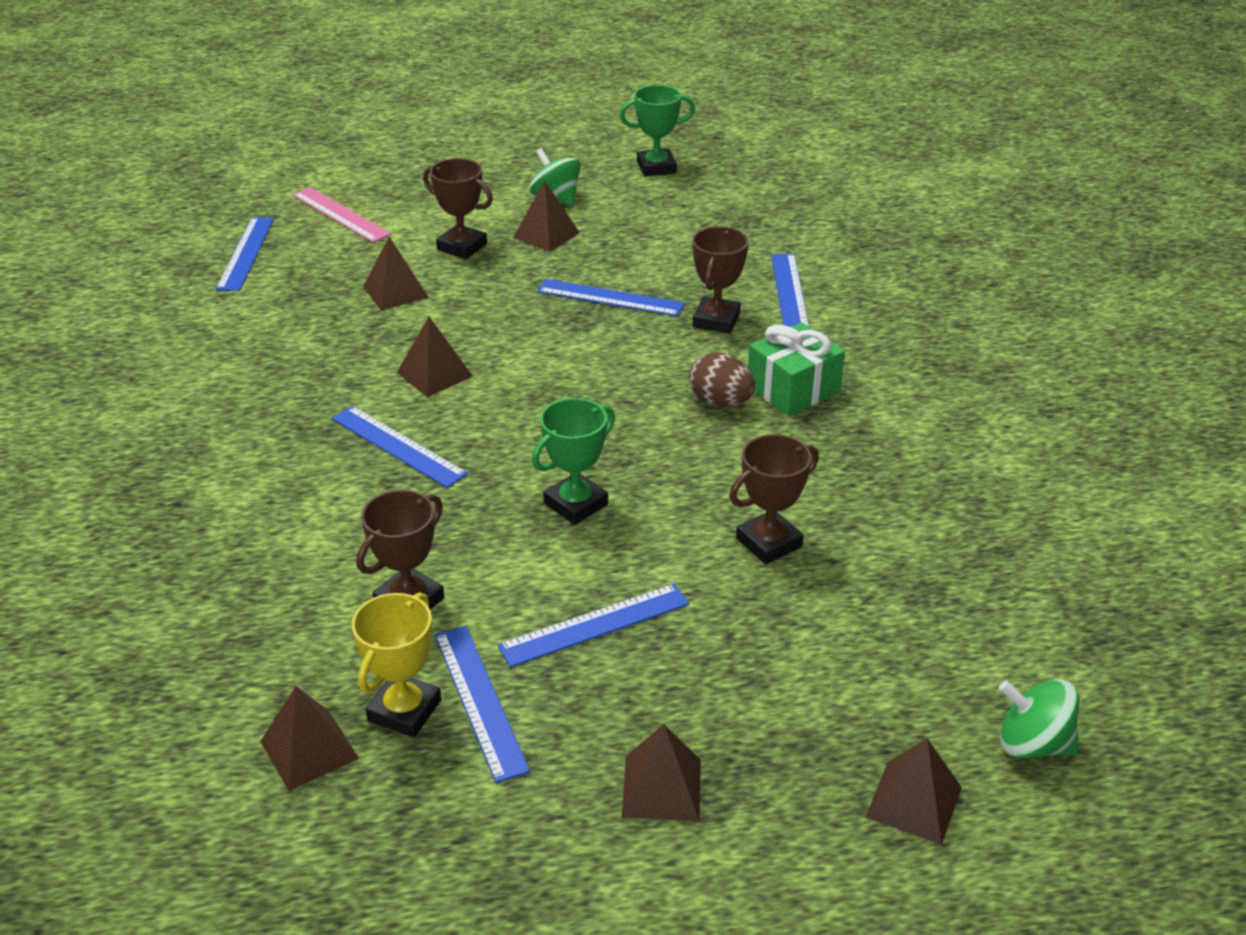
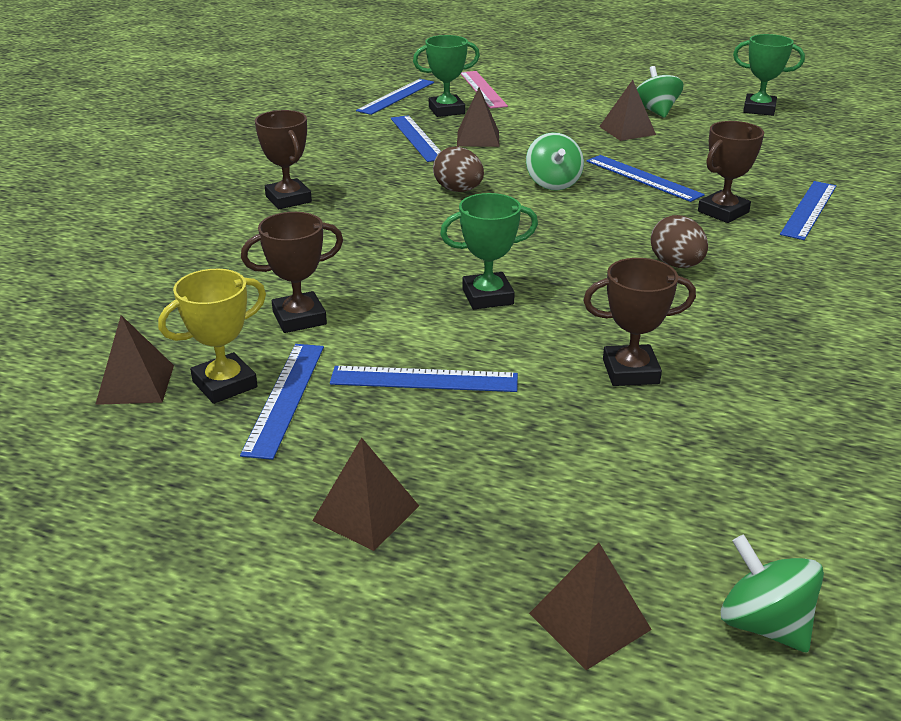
camera: 30 degrees right, 5 degrees down
blue ruler [332,406,468,488] -> blue ruler moved to [391,115,441,162]
brown pyramid [397,317,473,397] -> brown egg [433,147,484,192]
brown trophy [423,158,493,259] -> brown trophy moved to [255,110,312,209]
green gift [748,322,845,416] -> none
none -> green trophy [413,35,480,117]
none -> green spinning top [526,132,584,191]

